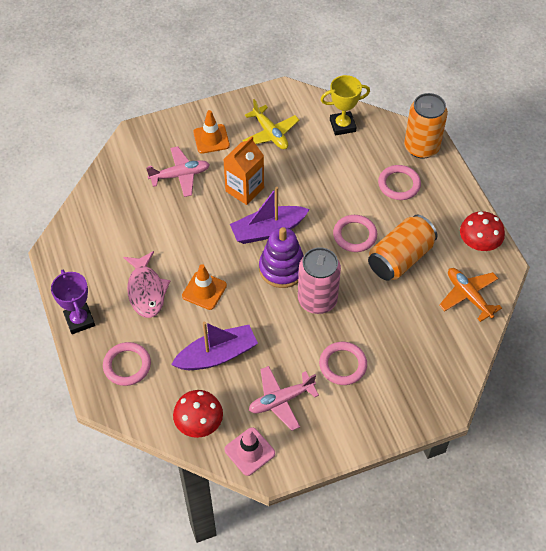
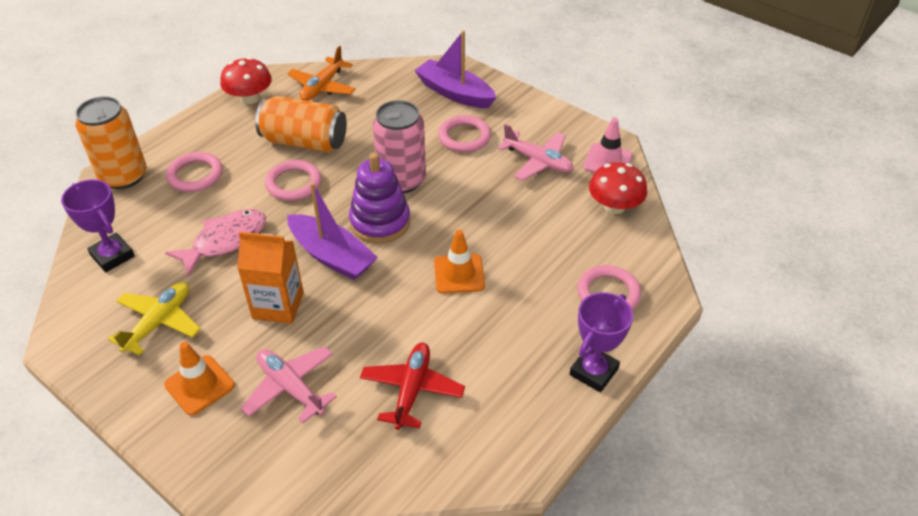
camera: 120 degrees left, 10 degrees down
pink fish [123,251,170,318] -> pink fish moved to [165,209,266,277]
purple boat [171,322,258,370] -> purple boat moved to [414,30,497,108]
yellow trophy [321,75,370,136] -> purple trophy [61,179,135,272]
none -> red plane [360,343,465,430]

